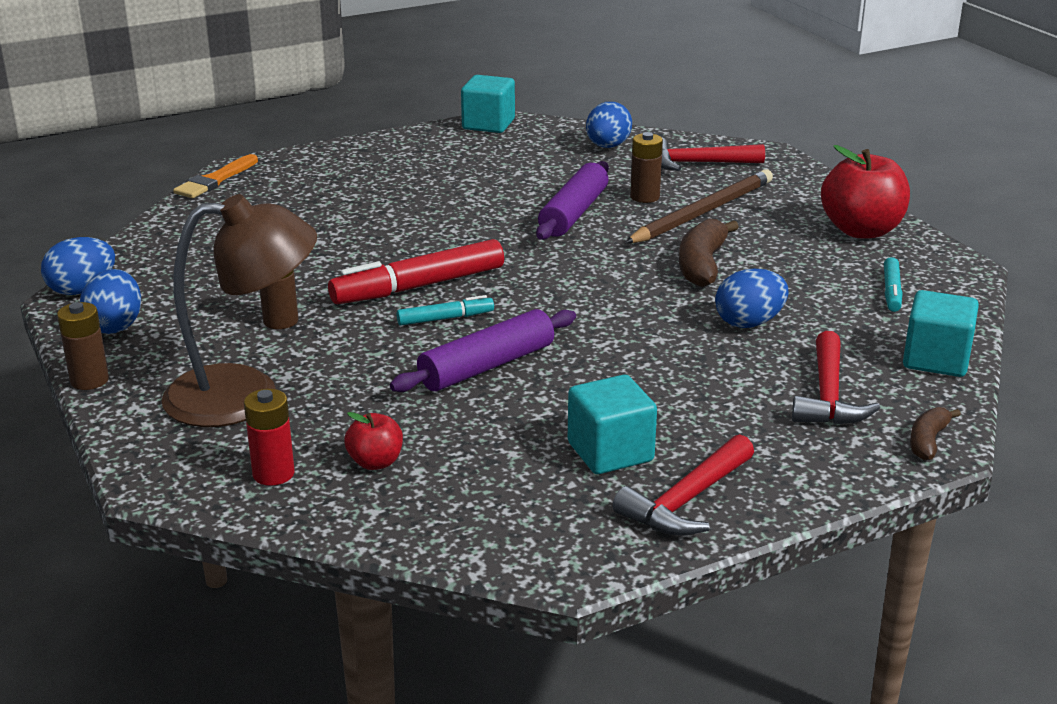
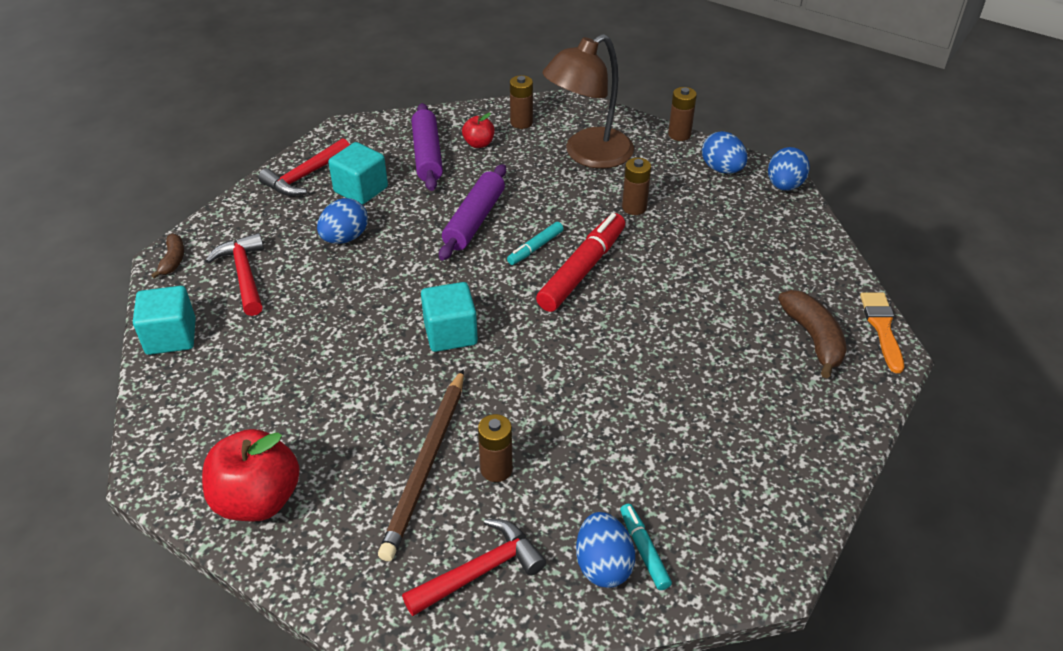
camera: 150 degrees right, 15 degrees up
red battery [244,389,295,486] -> brown battery [510,75,533,129]
turquoise cube [461,75,515,133] -> turquoise cube moved to [421,282,478,352]
purple rolling pin [536,161,609,240] -> purple rolling pin moved to [412,103,443,191]
red hammer [613,434,754,536] -> red hammer turned 150 degrees counterclockwise [258,138,350,196]
brown banana [679,219,739,287] -> brown banana moved to [778,290,847,378]
blue egg [715,269,788,328] -> blue egg moved to [317,198,368,244]
turquoise marker [884,257,902,312] -> turquoise marker moved to [620,504,672,590]

